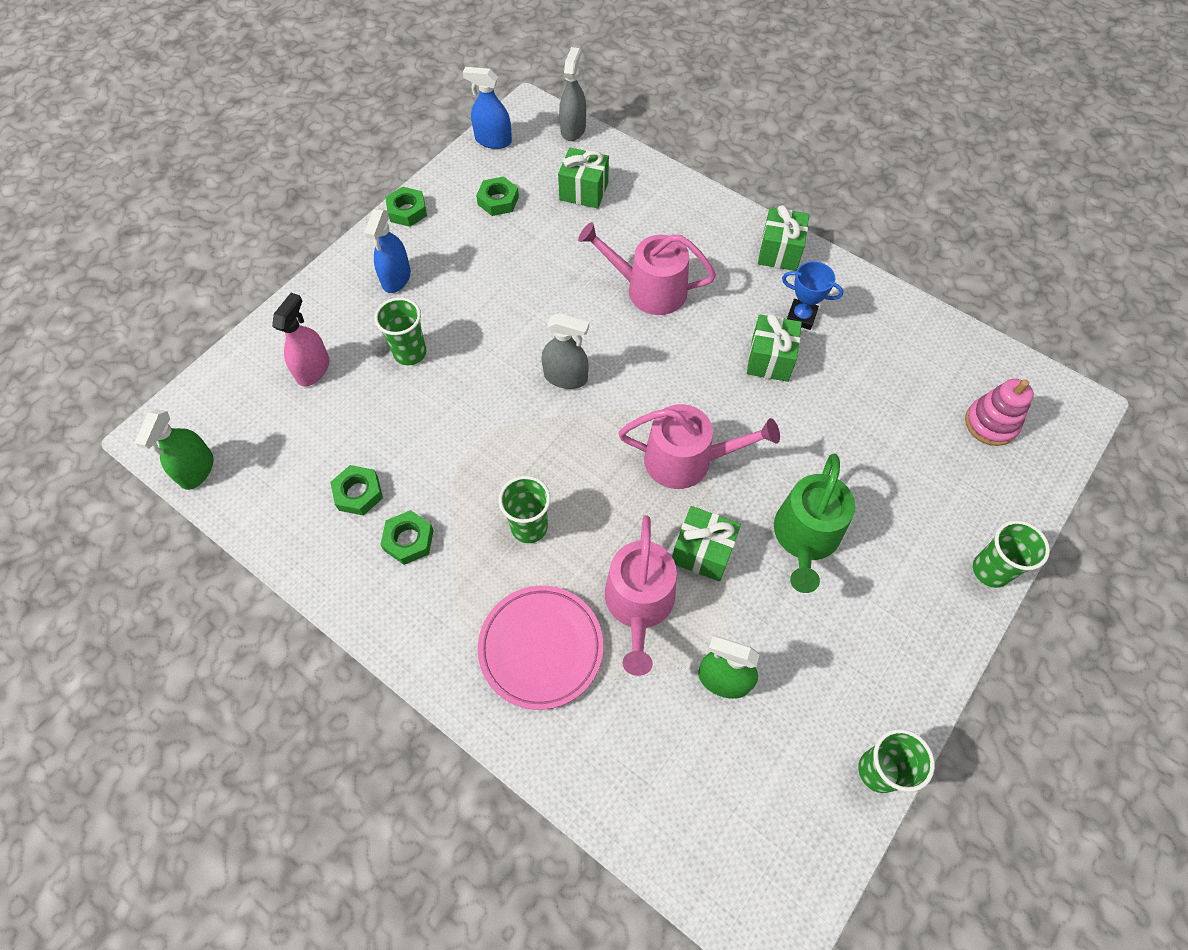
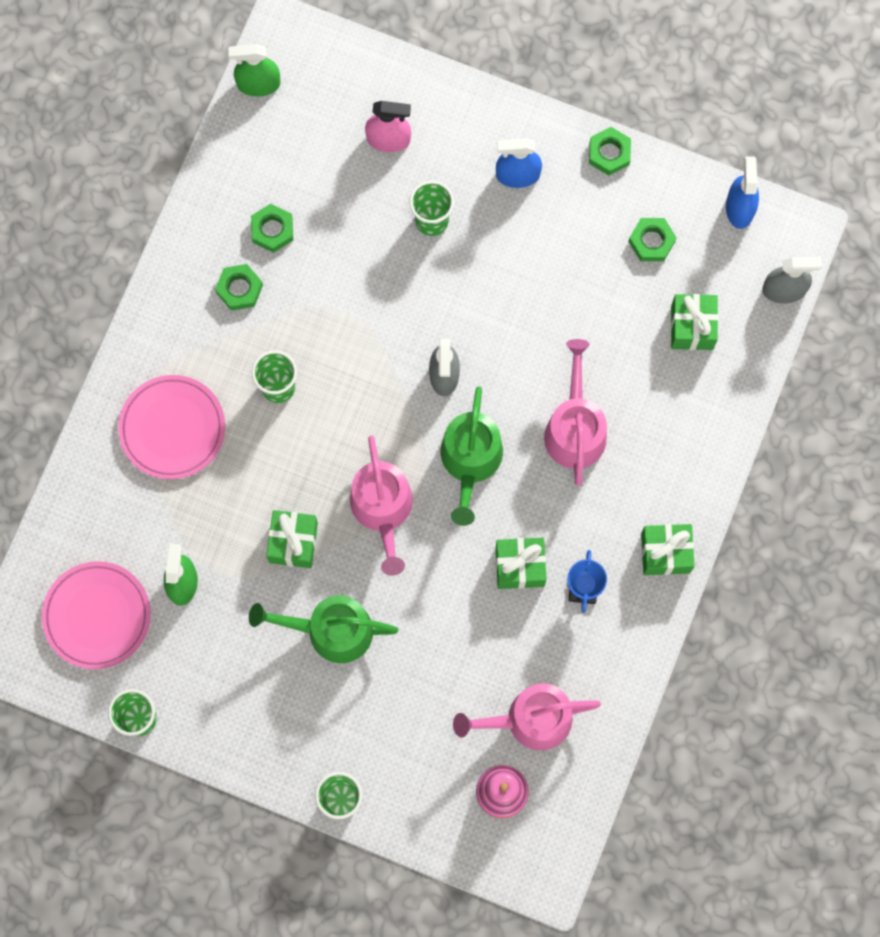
camera: 75 degrees right, 15 degrees up
pink watering can [605,515,677,676] -> pink watering can moved to [453,683,601,750]
none -> pink plate [42,561,151,669]
none -> green watering can [441,386,503,526]

